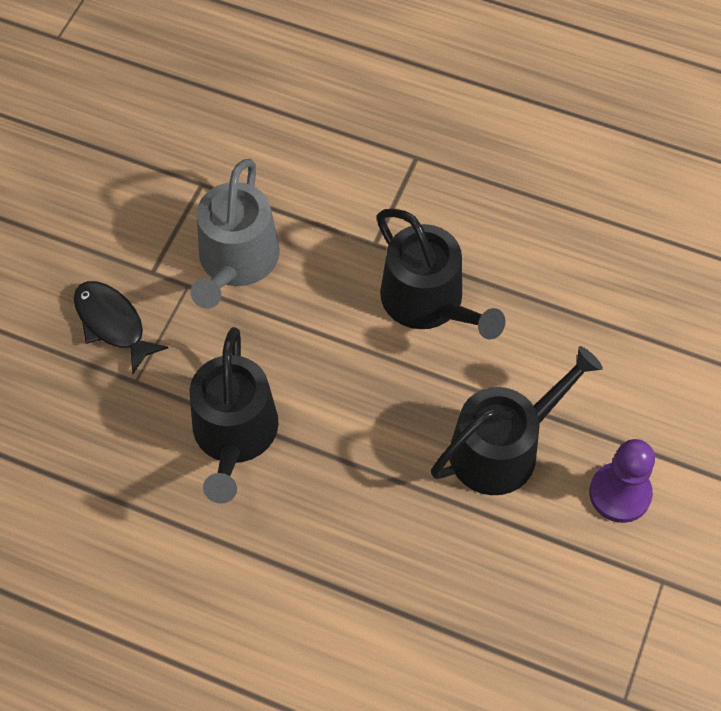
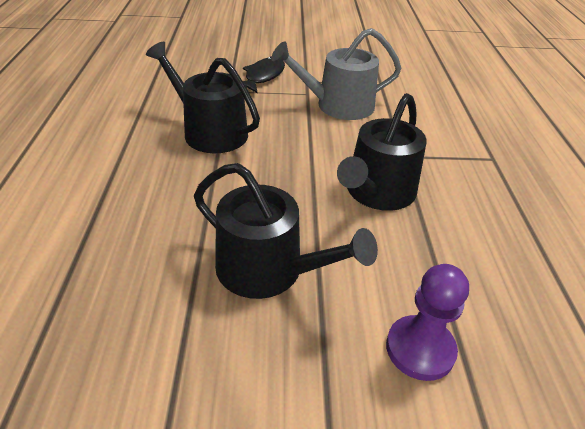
camera: 65 degrees right, 20 degrees down
black watering can [190,327,278,504] -> black watering can turned 60 degrees clockwise [146,42,260,153]
purple pawn [589,439,655,523] -> purple pawn moved to [386,264,469,381]

